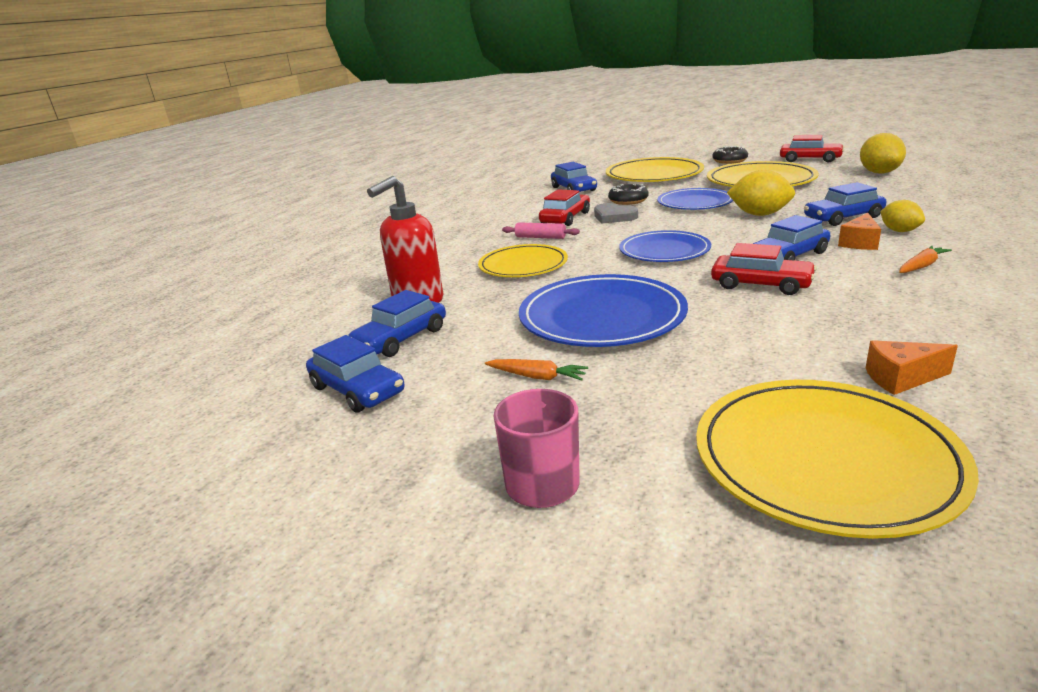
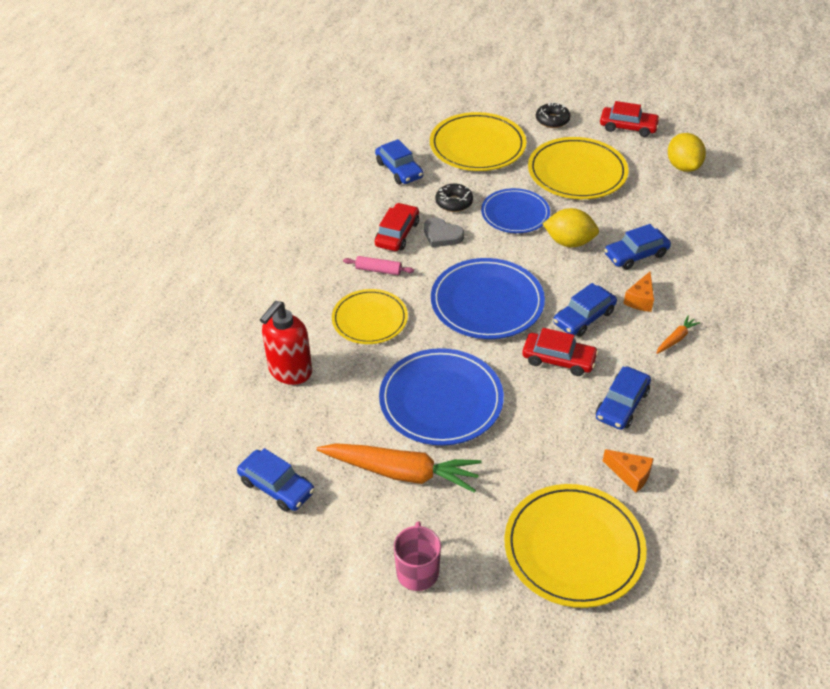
camera: 10 degrees left, 20 degrees up
blue car [348,290,446,357] -> blue car moved to [596,366,651,430]
orange carrot [485,359,588,381] -> orange carrot [316,443,482,493], size x2.28
blue plate [619,230,711,262] -> blue plate [431,258,545,339], size x1.51
orange cheese [866,340,958,395] -> orange cheese turned 135 degrees counterclockwise [603,449,654,493]
yellow lemon [880,200,925,232] -> none

